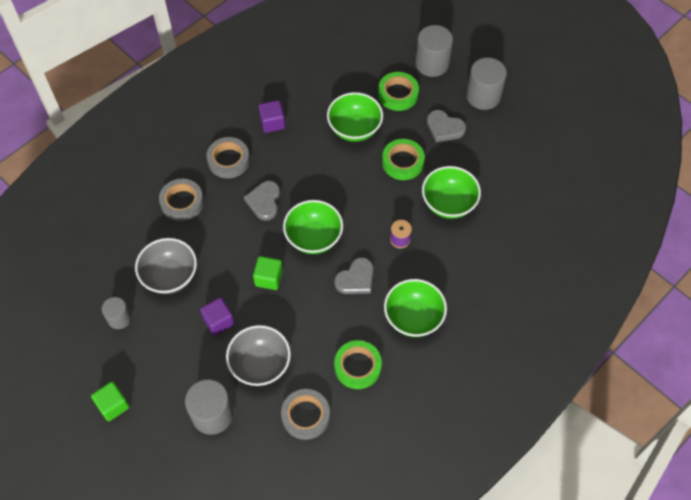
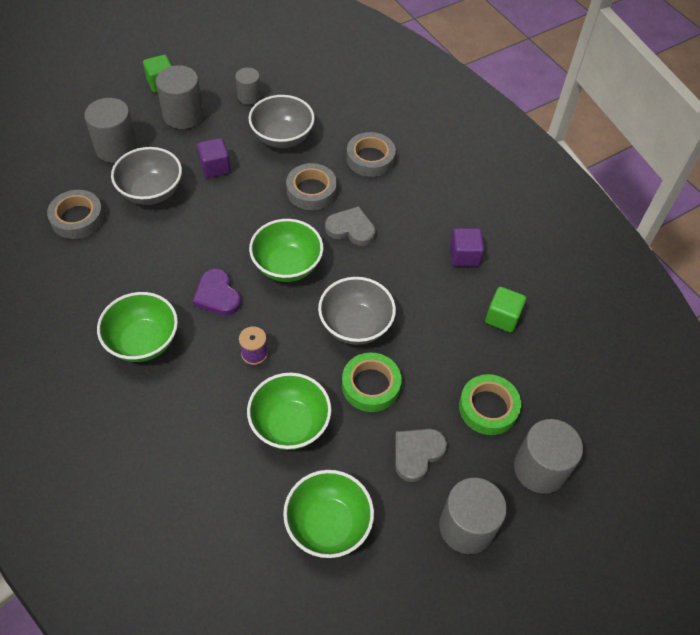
camera: 100 degrees right, 5 degrees down
grey tape [207,137,250,178] -> grey tape moved to [286,163,337,210]
green cube [253,256,283,290] -> green cube moved to [485,287,526,332]
green bowl [327,92,383,142] -> green bowl moved to [283,470,374,558]
grey heart [334,257,374,294] -> purple heart [192,268,241,316]
green tape [334,340,382,389] -> none
none -> grey cylinder [156,65,204,129]
none -> grey bowl [318,277,396,345]

